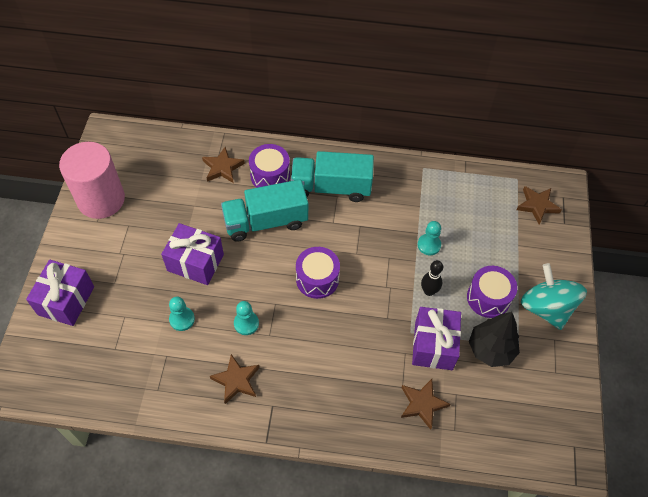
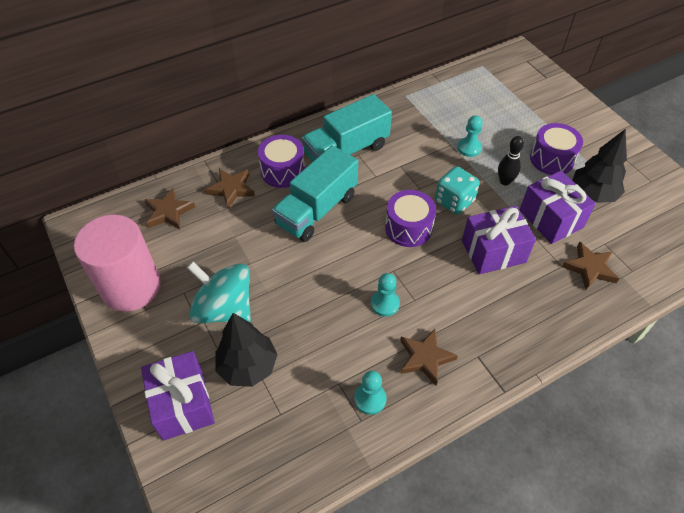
camera: 35 degrees left, 5 degrees down
purple gift [161,223,224,285] -> purple gift moved to [462,206,536,275]
turquoise pawn [169,297,195,331] -> turquoise pawn moved to [354,371,386,415]
brown star [516,186,562,224] -> brown star moved to [145,188,195,229]
turquoise spinning top [521,263,587,330] -> turquoise spinning top moved to [187,262,251,323]
none -> black tree [216,313,278,387]
none -> turquoise dice [435,166,480,215]

